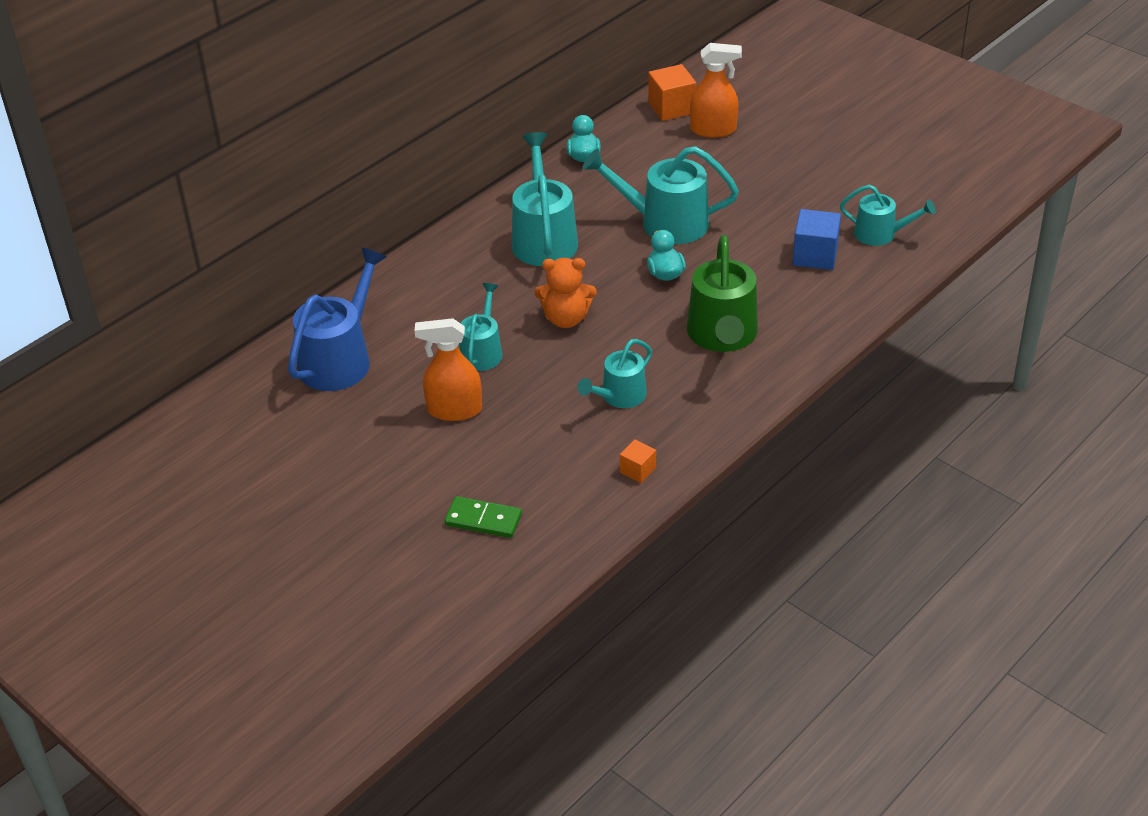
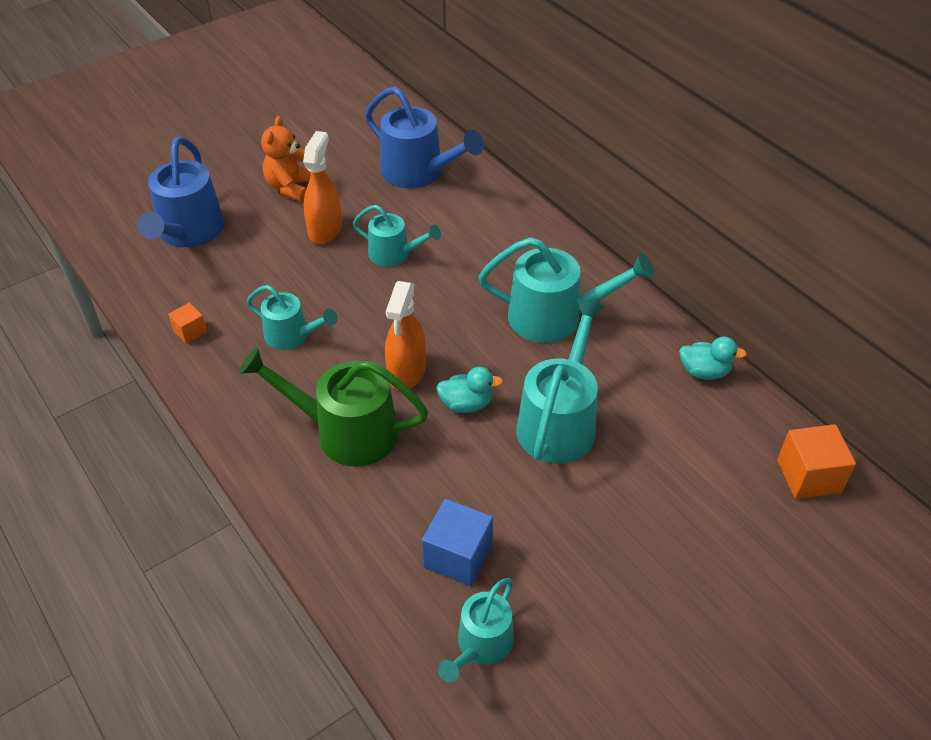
camera: 100 degrees right, 5 degrees up
green domino [444,496,522,538] -> blue watering can [137,137,225,247]
orange teddy bear [534,258,596,328] -> orange teddy bear moved to [261,116,310,202]
turquoise watering can [577,339,652,408] -> turquoise watering can turned 150 degrees clockwise [246,285,337,350]
orange spray bottle [690,43,742,138] -> orange spray bottle moved to [385,281,426,390]

